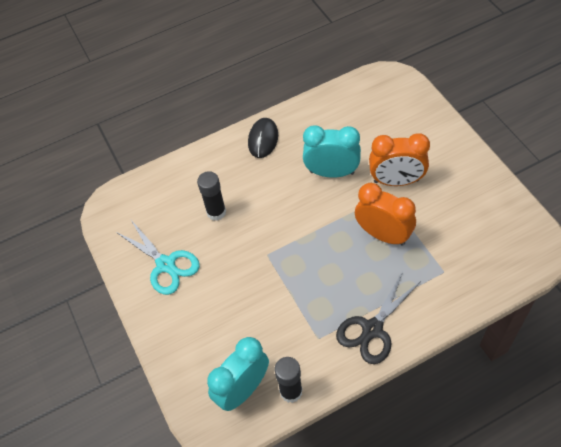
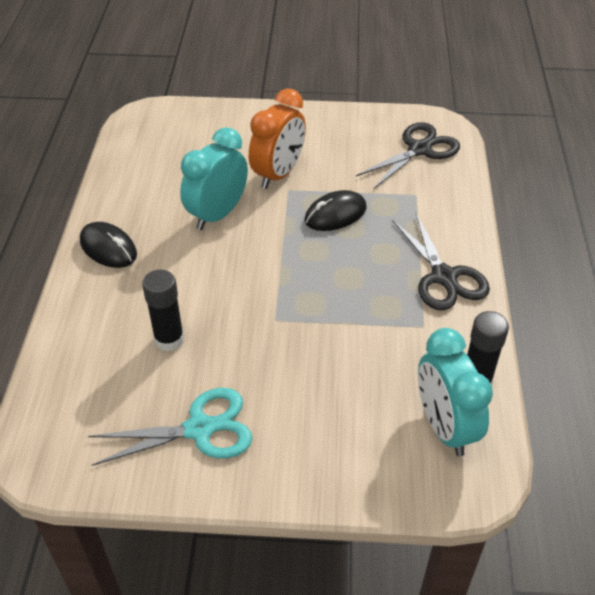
camera: 65 degrees left, 10 degrees down
orange clock [355,183,416,246] -> black mouse [305,190,366,231]
none -> black scissors [356,122,460,189]

